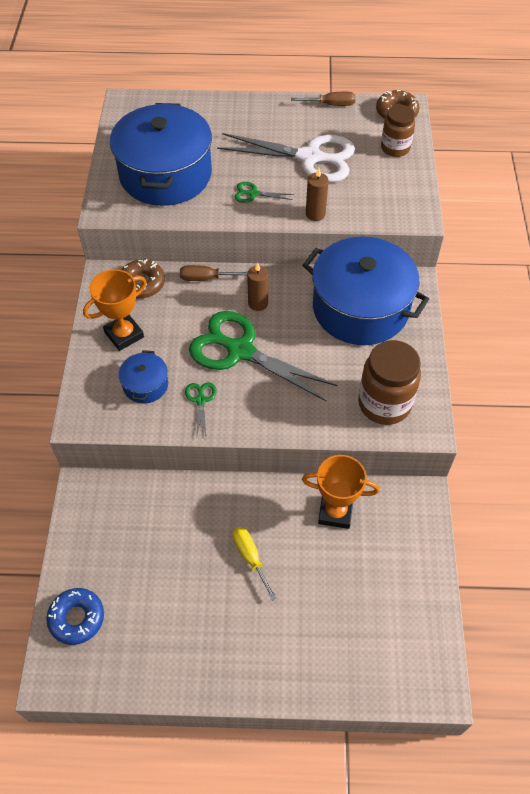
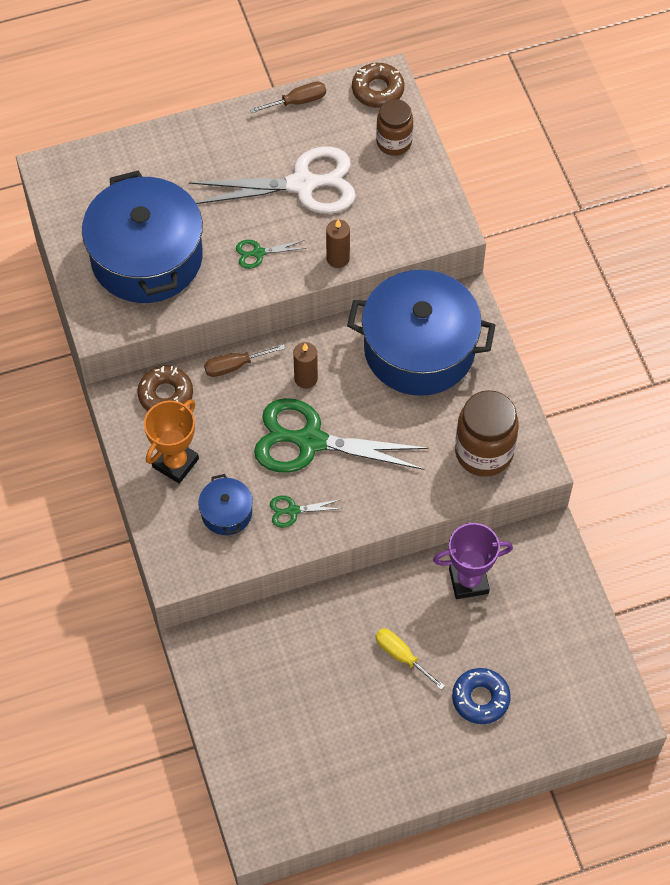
camera: 20 degrees left, 5 degrees up
blue donut [46,588,104,645] -> blue donut moved to [452,668,511,724]
green scissors [185,382,217,438] -> green scissors turned 75 degrees counterclockwise [270,496,343,528]
orange trophy [302,455,379,529] -> purple trophy [433,523,513,599]

